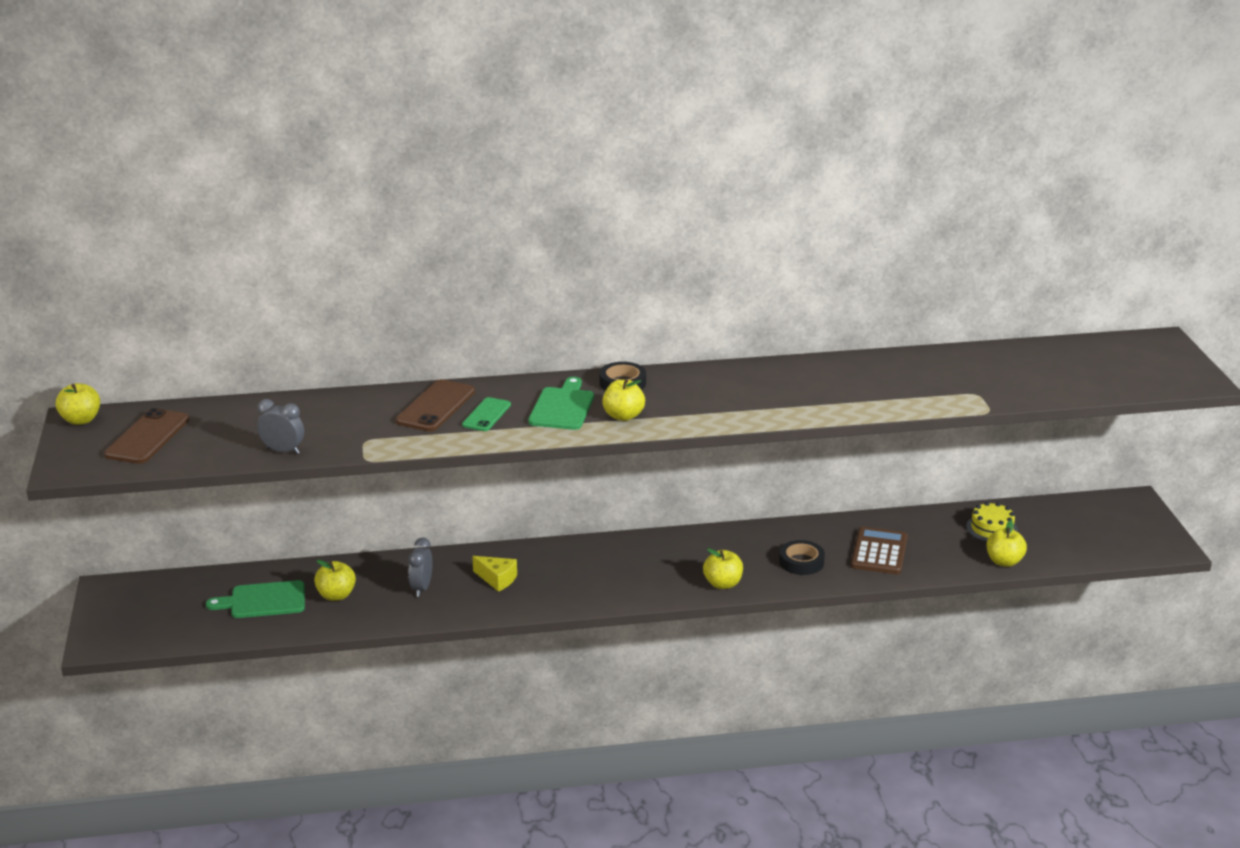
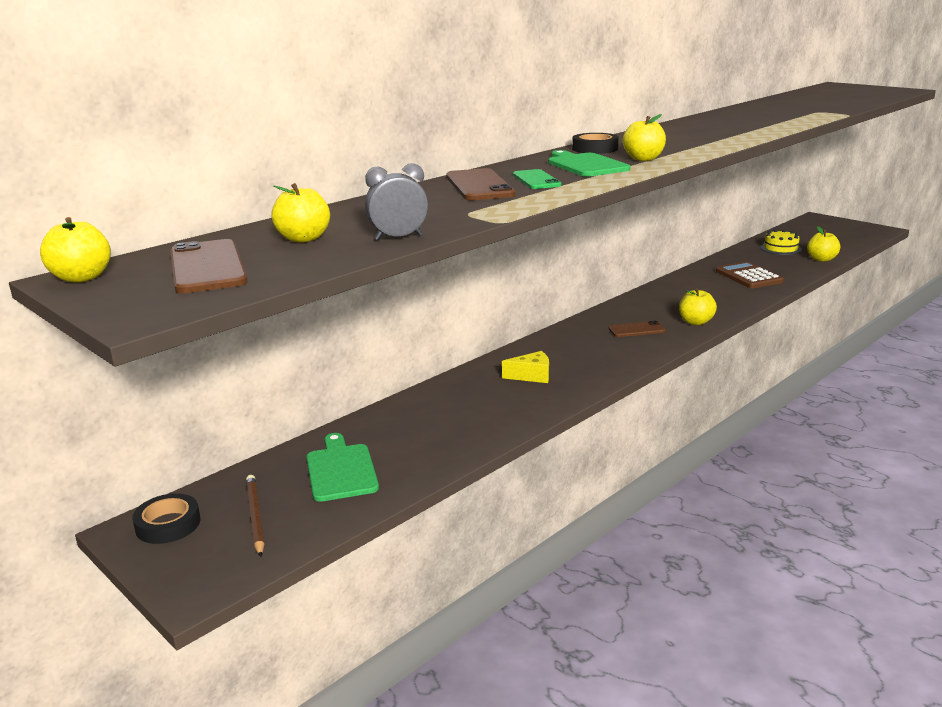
camera: 35 degrees left, 5 degrees down
green cutting board [206,580,305,618] -> green cutting board turned 120 degrees clockwise [306,433,379,502]
yellow apple [314,560,356,601] -> yellow apple moved to [271,183,330,243]
grey clock [408,537,432,597] -> none
black tape [779,540,825,575] -> black tape moved to [132,493,200,544]
none -> brown pencil [246,475,264,557]
none -> brown phone [609,321,666,337]

